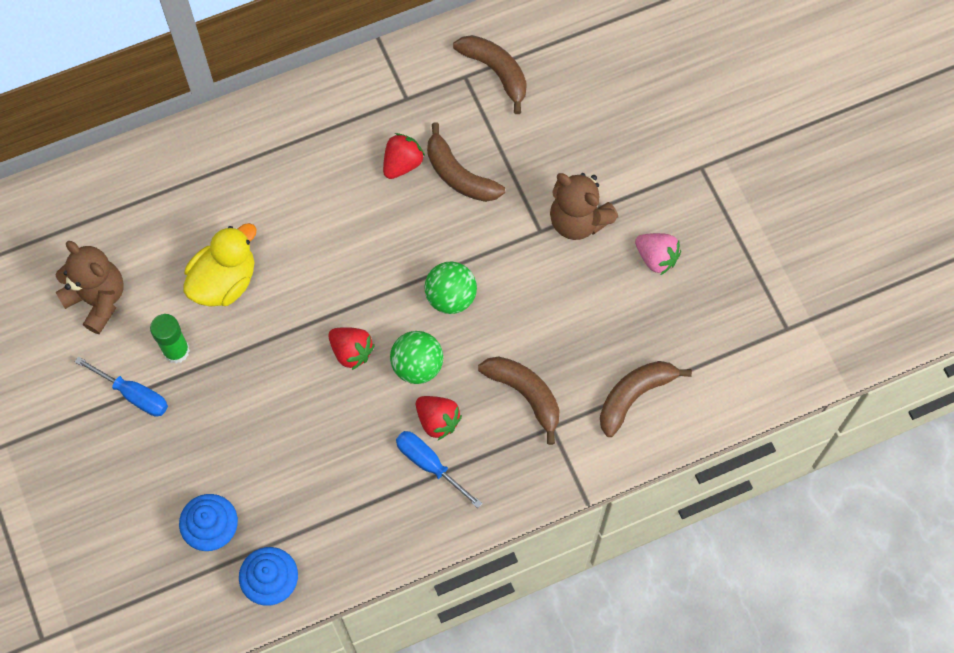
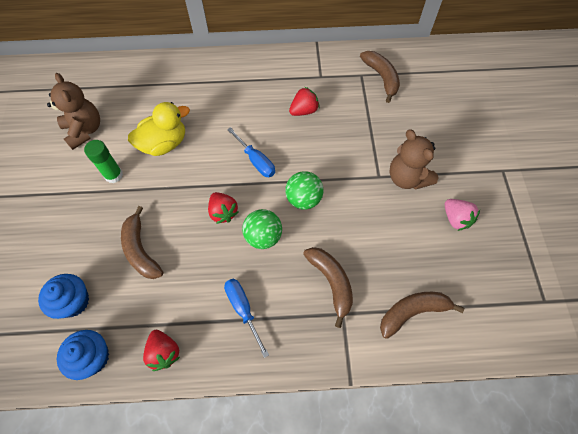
camera: 20 degrees right, 5 degrees down
blue screwdriver [75,356,168,417] -> blue screwdriver moved to [227,127,275,177]
red strawberry [416,396,462,440] -> red strawberry moved to [143,330,180,371]
brown banana [427,122,505,202] -> brown banana moved to [121,206,163,279]

